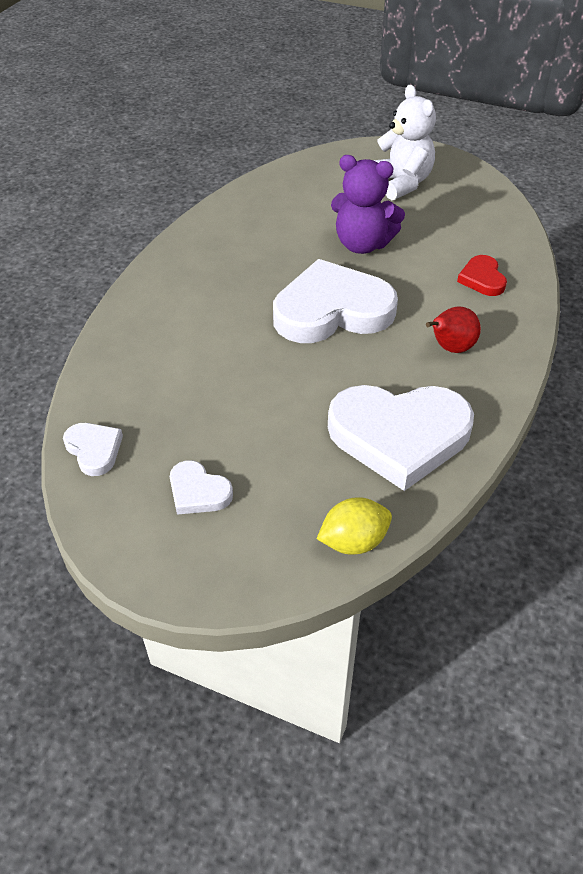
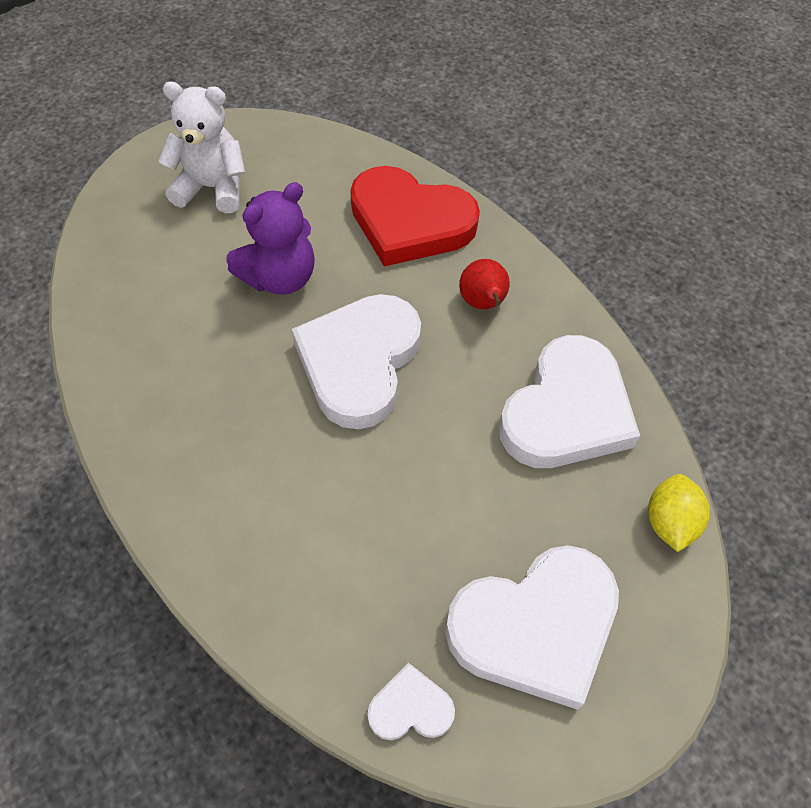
camera: 60 degrees left, 10 degrees up
white heart [170,460,233,515] -> white heart [445,545,619,710], size x2.18
red heart [457,255,507,296] -> red heart [350,166,480,267], size x2.18

